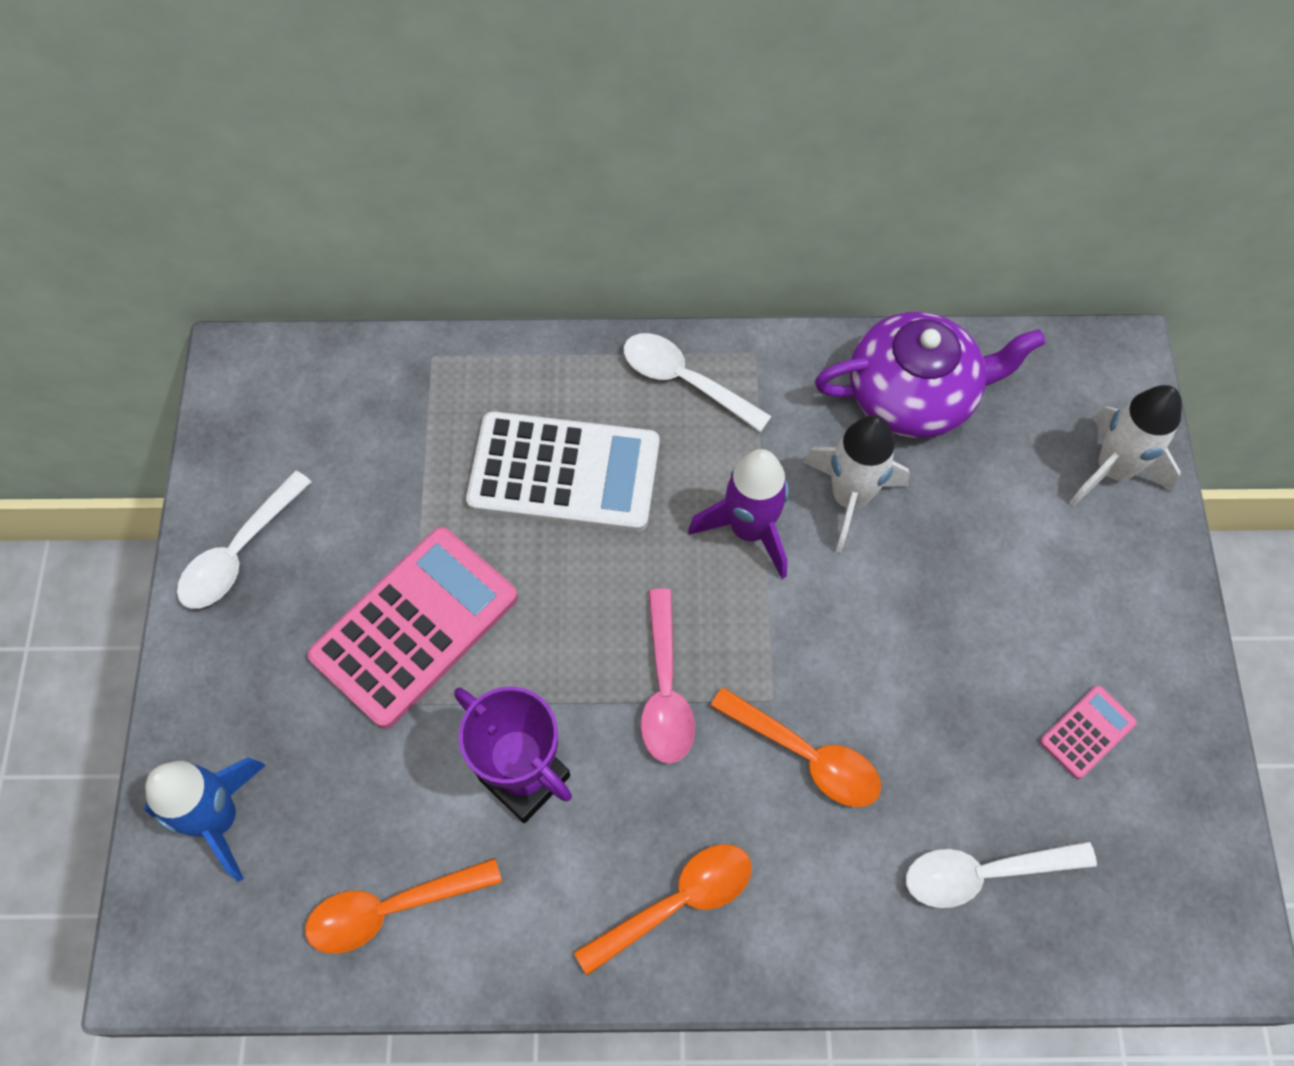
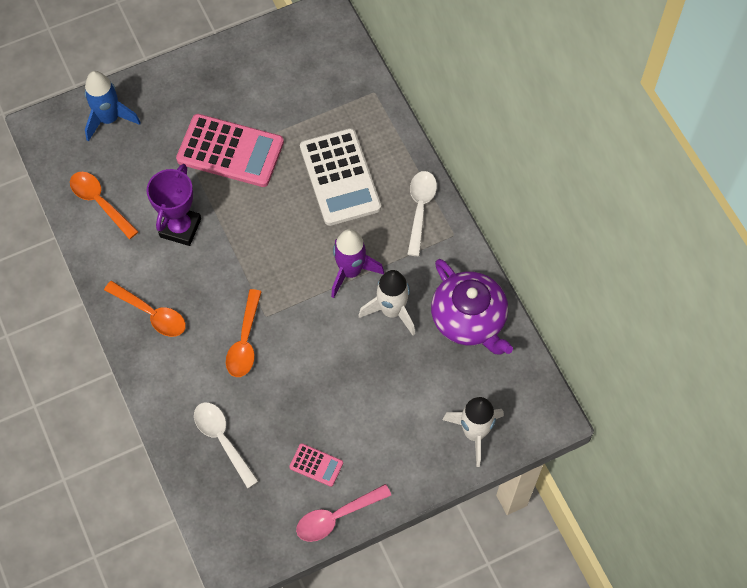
camera: 65 degrees right, 0 degrees up
white spoon [177,470,312,609] -> none
pink spoon [641,588,695,764] -> pink spoon moved to [296,484,391,542]

